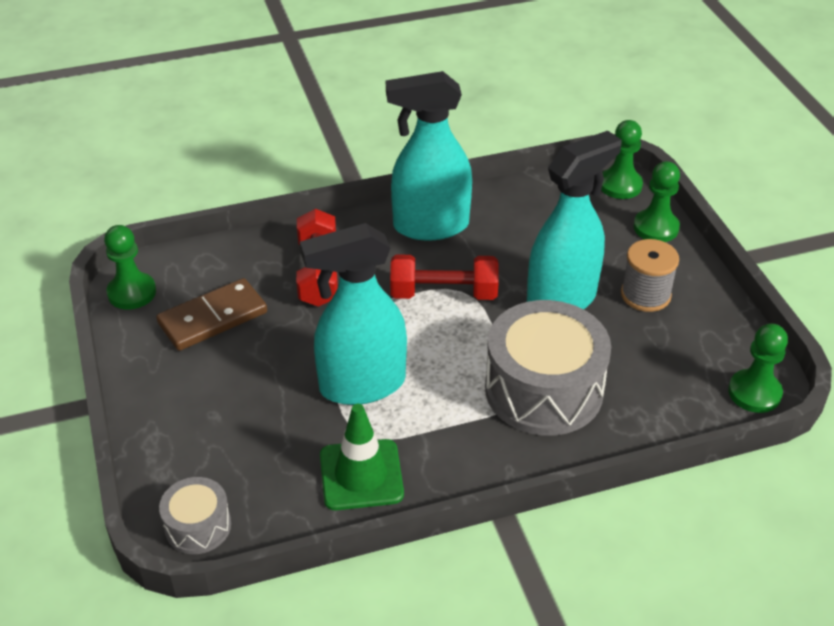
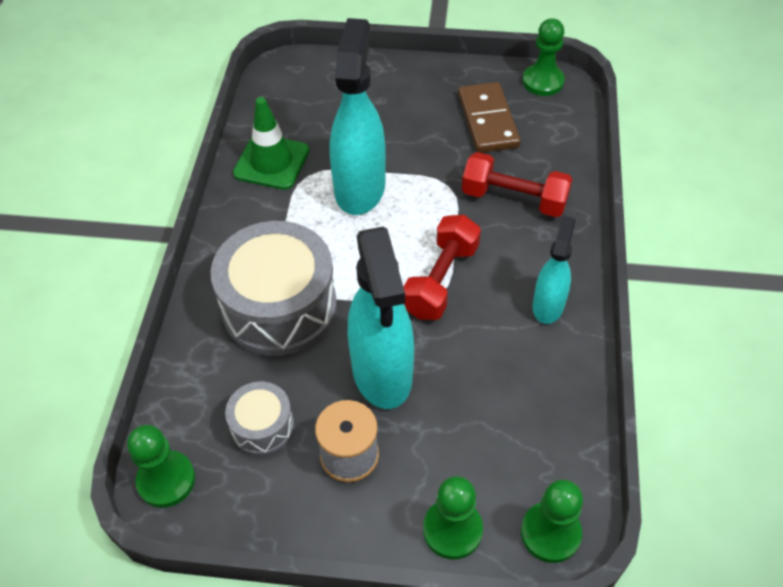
camera: 115 degrees right, 10 degrees up
grey drum [159,477,231,554] -> grey drum moved to [225,381,294,456]
turquoise spray bottle [386,71,472,241] -> turquoise spray bottle [532,216,576,324], size x0.56

